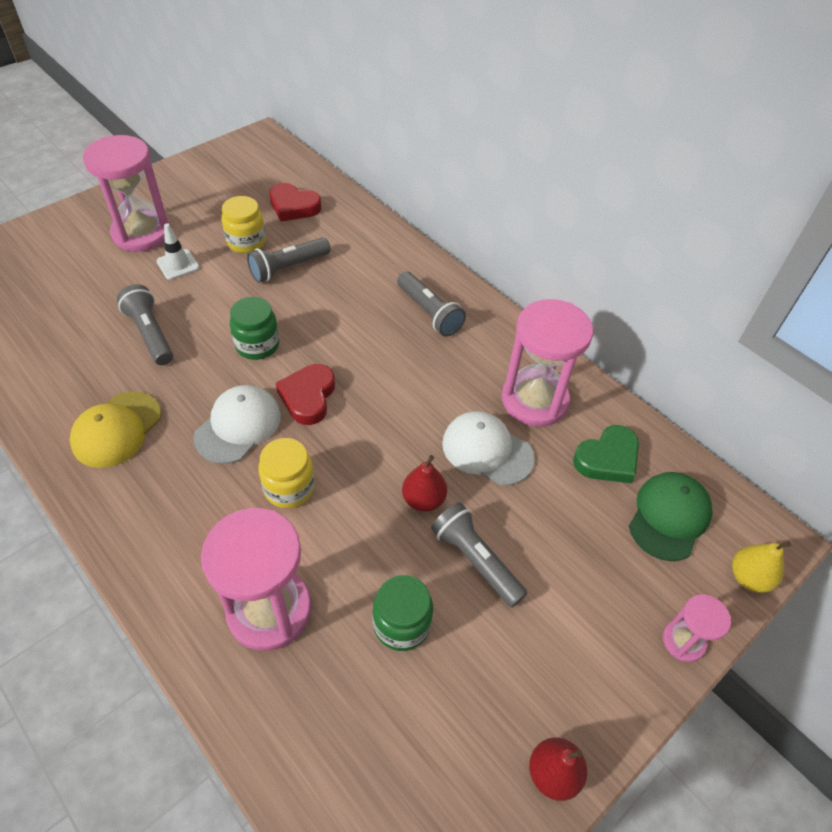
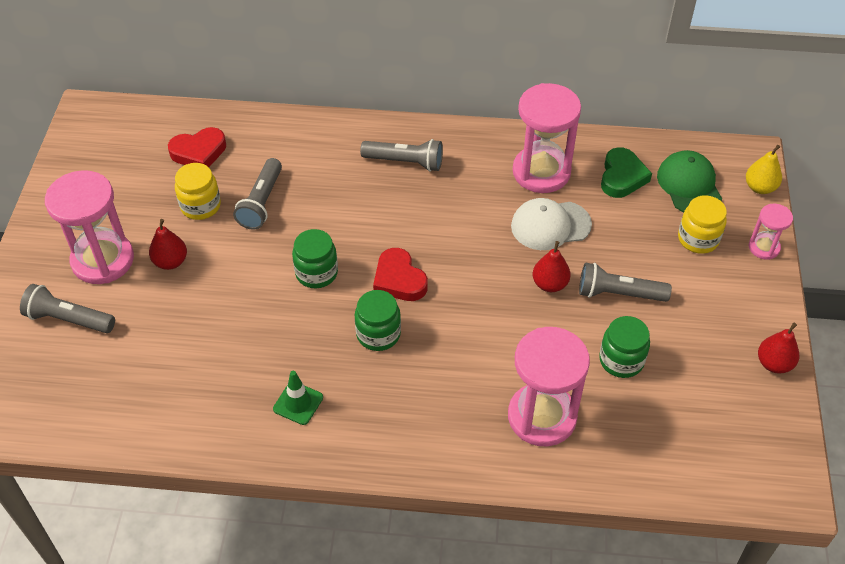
camera: 40 degrees left, 0 degrees up
yellow cap [70,391,161,468] -> green traffic cone [273,371,323,425]
grey flashlight [117,284,173,365] -> grey flashlight moved to [20,284,115,333]
white traffic cone [156,223,200,280] -> red pear [149,219,187,270]
white cap [193,385,281,464] -> green jar [355,290,401,351]
yellow jar [258,438,315,508] -> yellow jar moved to [678,195,727,254]

